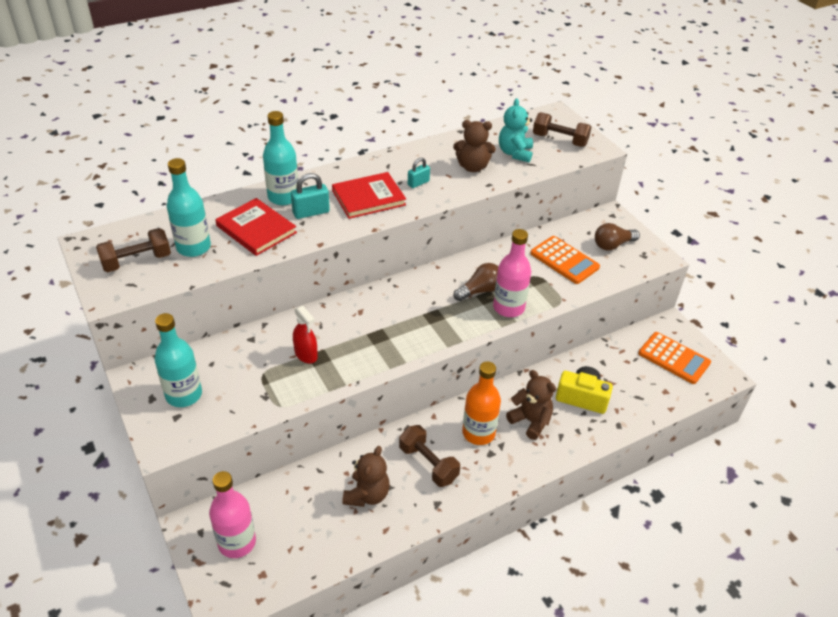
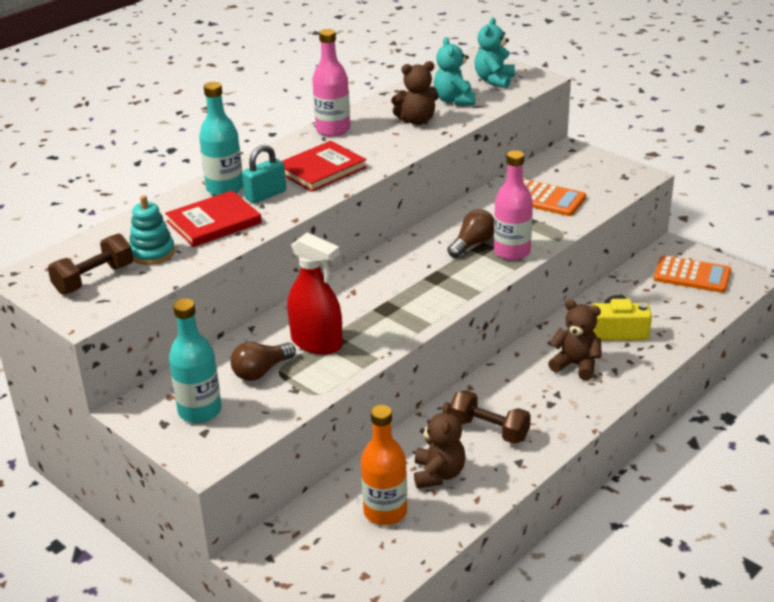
camera: 15 degrees left, 10 degrees down
turquoise bottle [167,158,211,257] -> turquoise stacking toy [129,195,175,265]
pink bottle [209,471,256,558] -> pink bottle moved to [312,29,350,137]
red book [215,198,297,256] -> red book turned 60 degrees counterclockwise [165,190,262,247]
red spray bottle [293,306,318,363] -> red spray bottle [287,232,343,355], size x1.63
turquoise padlock [408,158,430,188] -> none
orange bottle [462,361,501,445] -> orange bottle moved to [361,405,407,525]
brown dumbbell [533,112,591,147] -> turquoise teddy bear [474,17,515,88]
brown light bulb [595,223,640,250] -> brown light bulb moved to [231,342,296,381]

